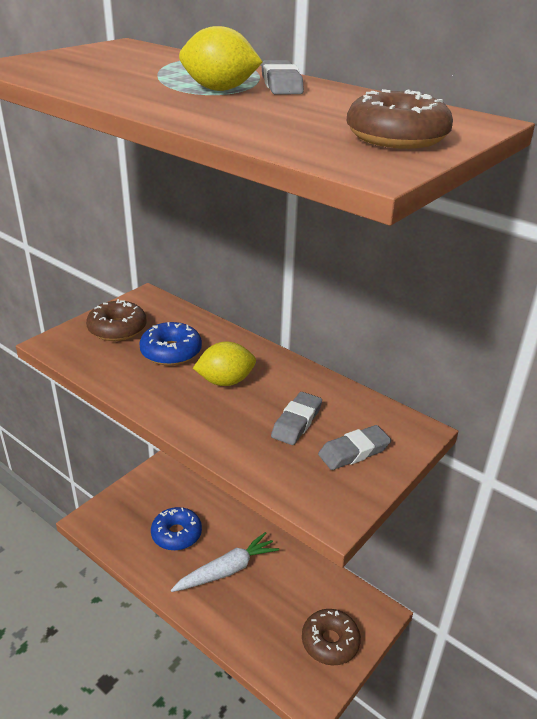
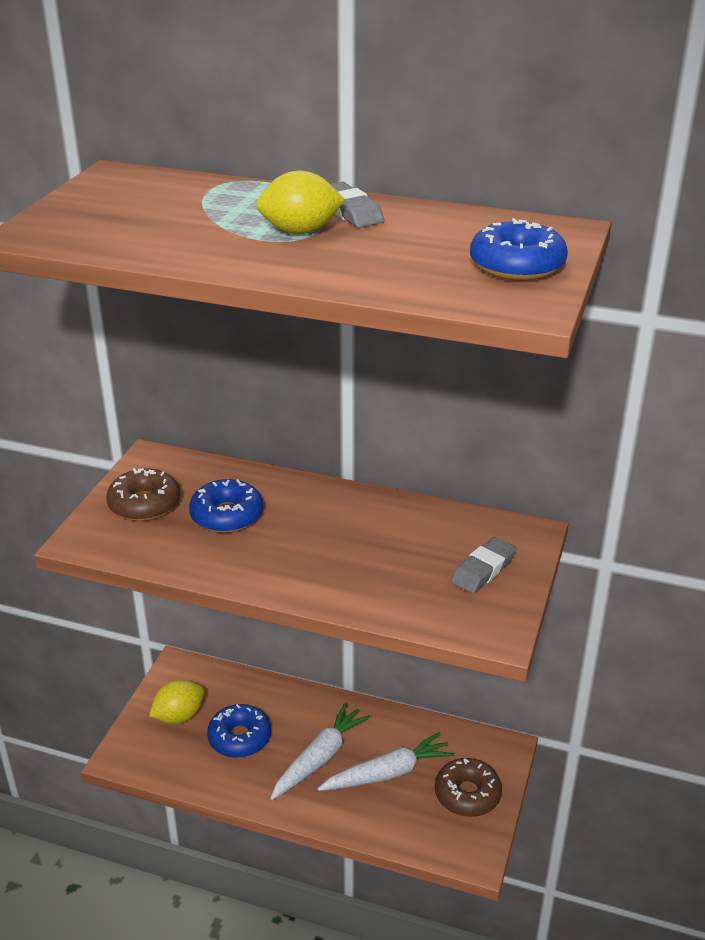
camera: 20 degrees left, 0 degrees up
yellow lemon [193,342,256,386] -> yellow lemon moved to [149,680,204,724]
grey eraser [271,392,322,445] -> none
brown donut [347,89,453,149] -> blue donut [470,218,568,281]
none -> white carrot [317,732,454,791]

